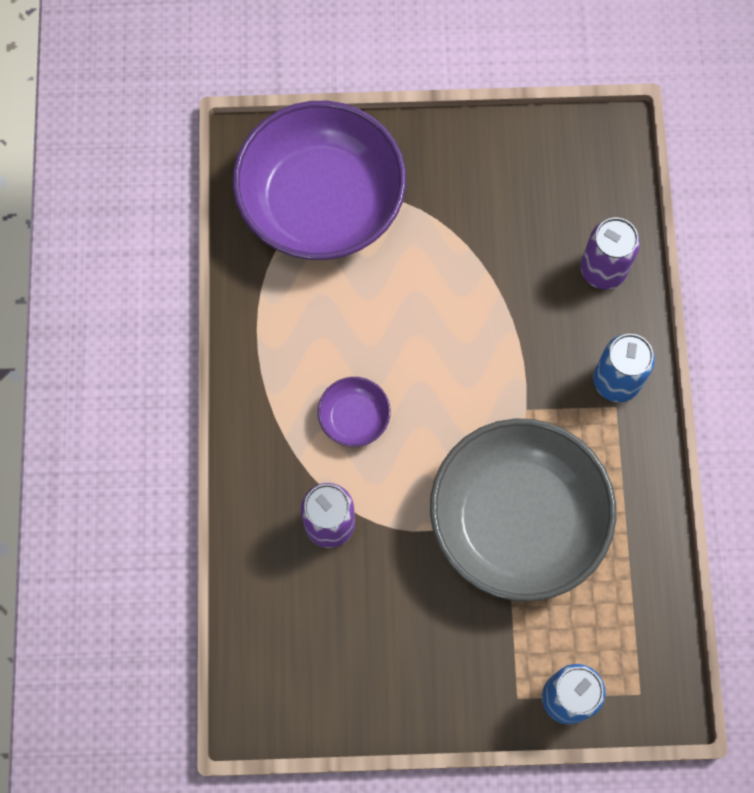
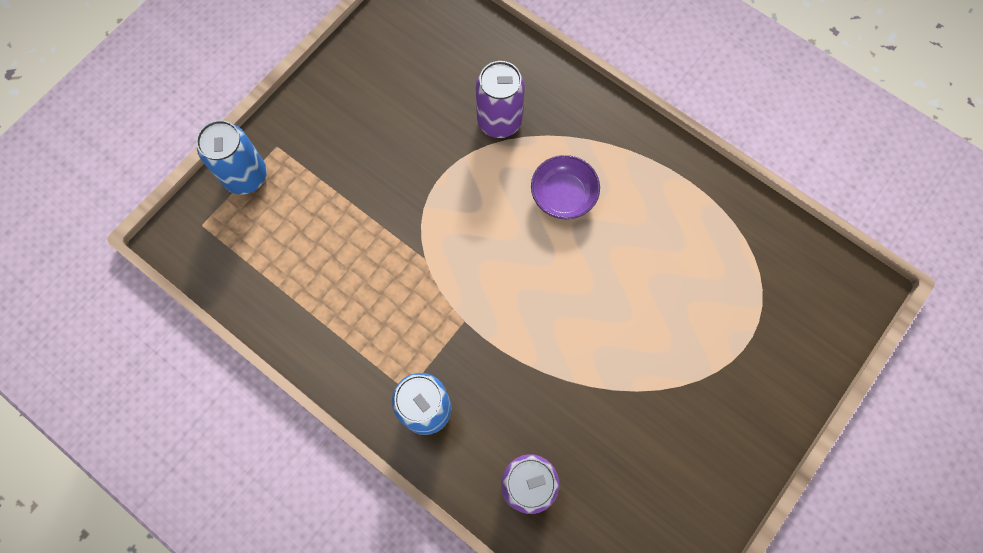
camera: 130 degrees right, 0 degrees up
purple bowl [233,101,406,260] -> none
grey bowl [430,418,616,602] -> none

